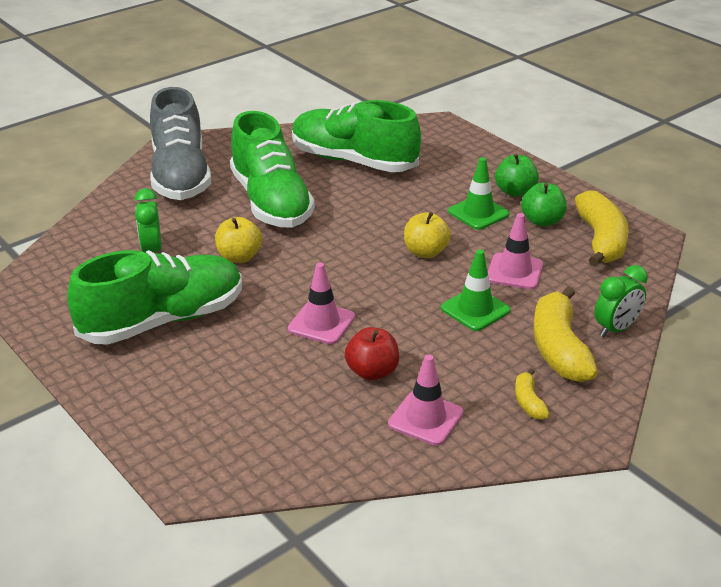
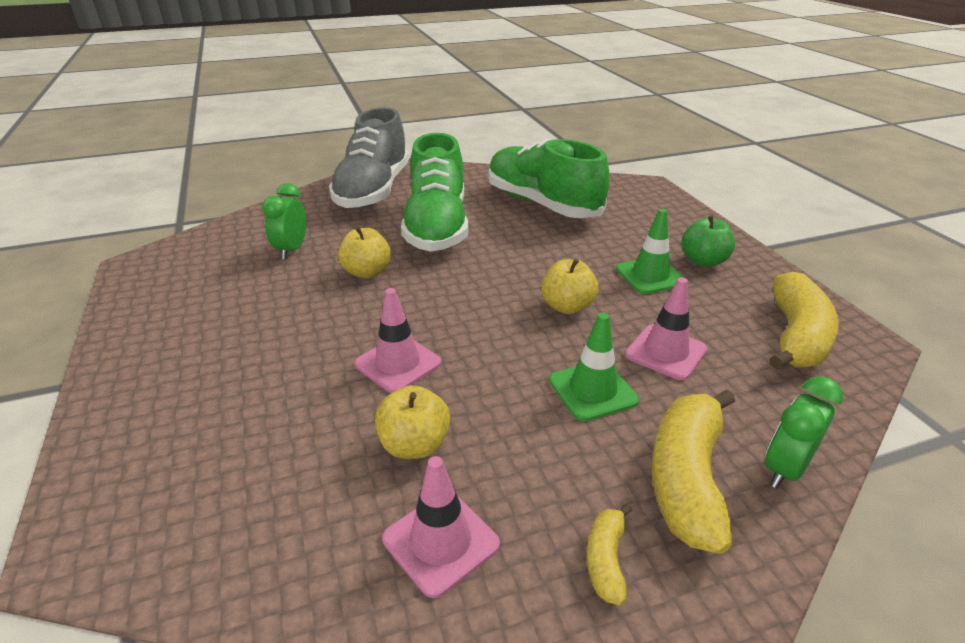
camera: 20 degrees right, 0 degrees up
green shoe [67,250,242,345] -> none
red apple [345,327,399,381] -> yellow apple [375,385,450,459]
green apple [521,183,567,227] -> none
green clock [594,265,648,337] -> green clock turned 150 degrees clockwise [765,376,843,488]

